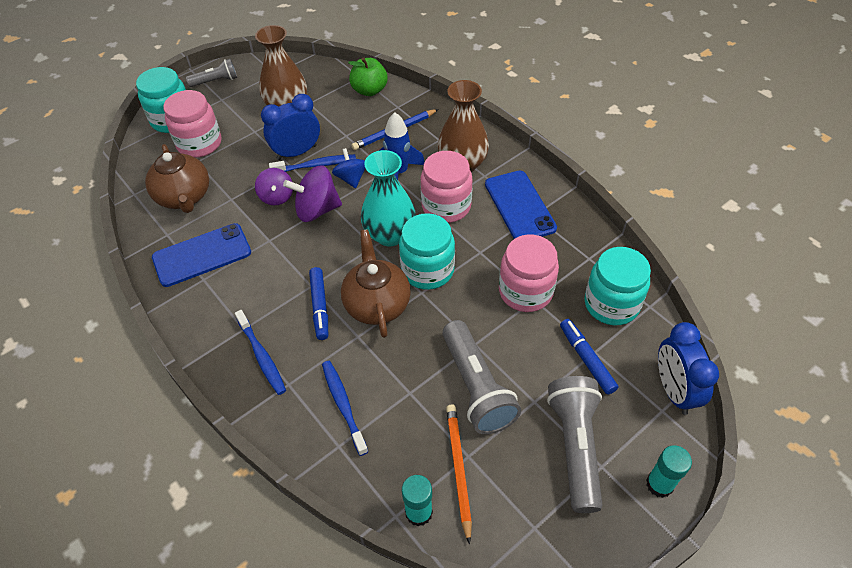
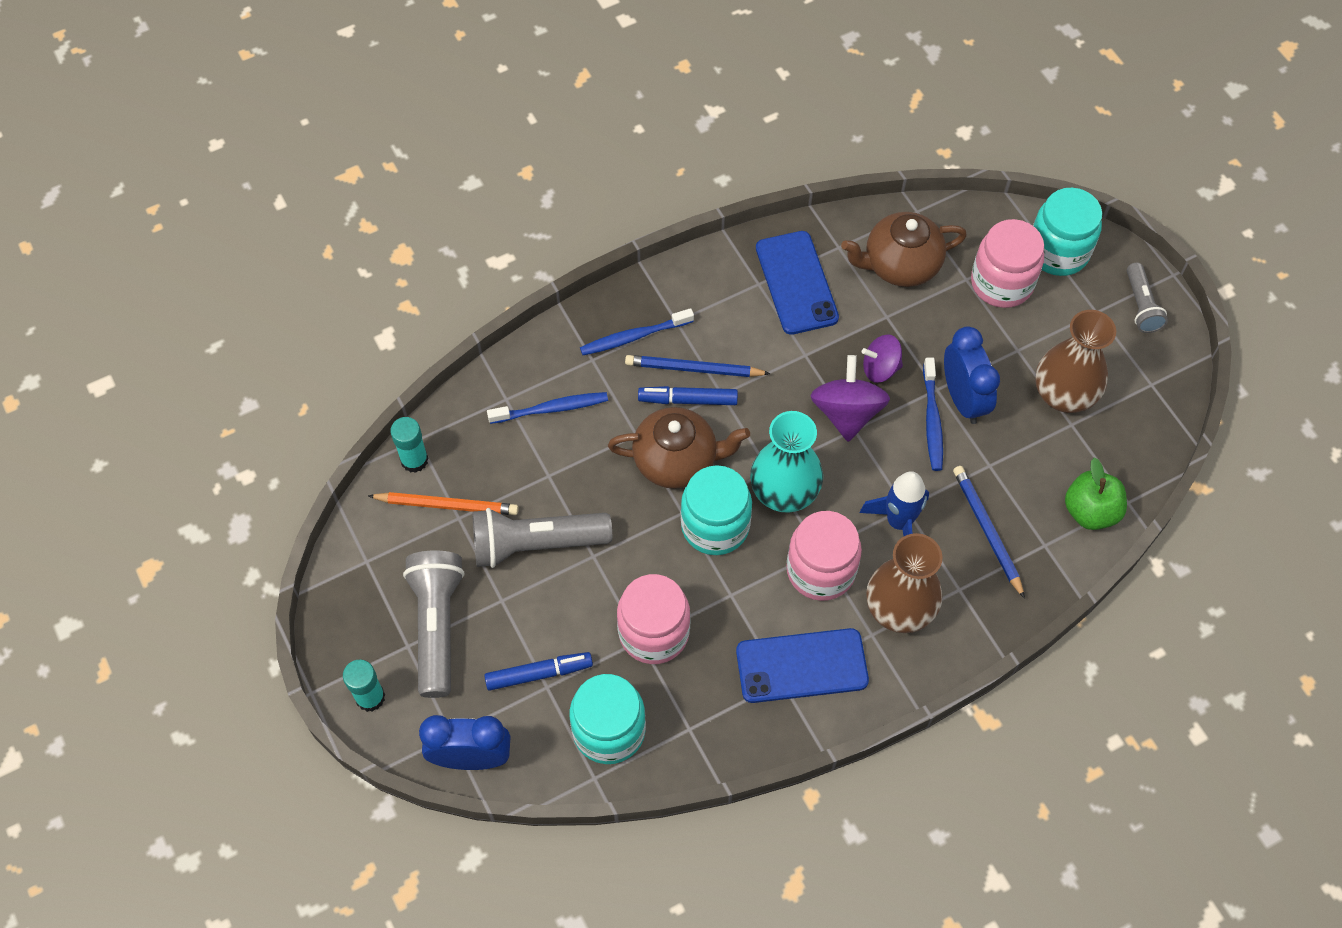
camera: 100 degrees right, 10 degrees up
blue spinning top [332,148,366,188] -> none
grey flashlight [547,376,603,513] -> grey flashlight turned 105 degrees counterclockwise [403,550,464,698]
none -> blue pencil [625,355,771,377]

